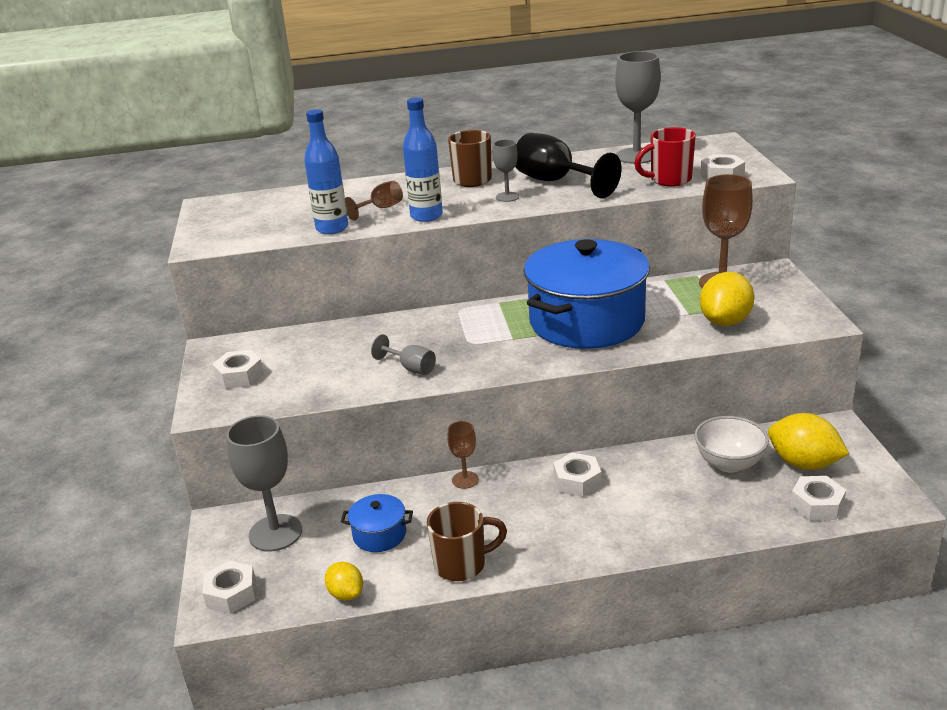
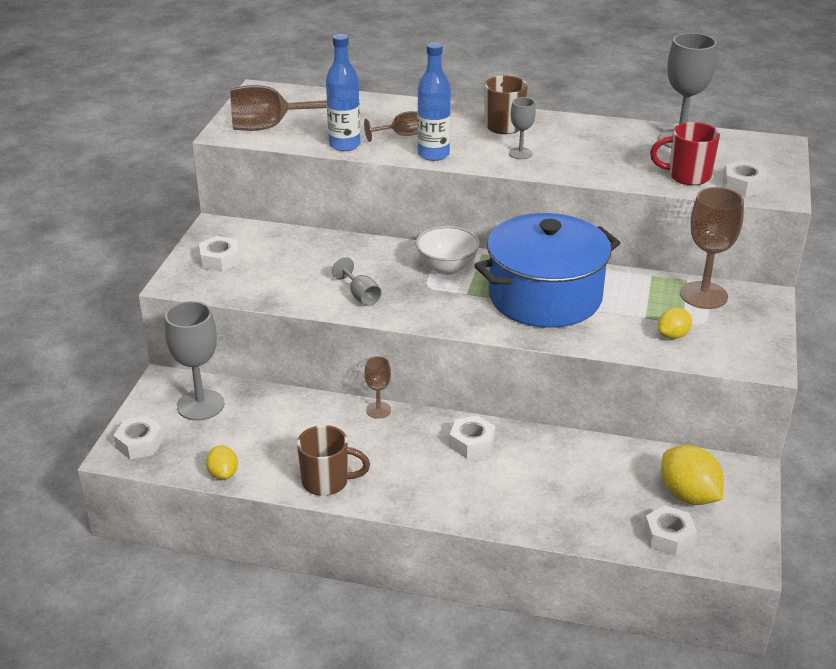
camera: 20 degrees right, 5 degrees up
blue pot [341,494,413,552] -> none
black goblet [515,133,621,198] -> none
white bowl [694,416,769,473] -> white bowl moved to [416,226,480,275]
yellow lemon [700,272,755,326] -> yellow lemon [658,308,692,339], size x0.58
none -> brown goblet [230,85,327,131]

